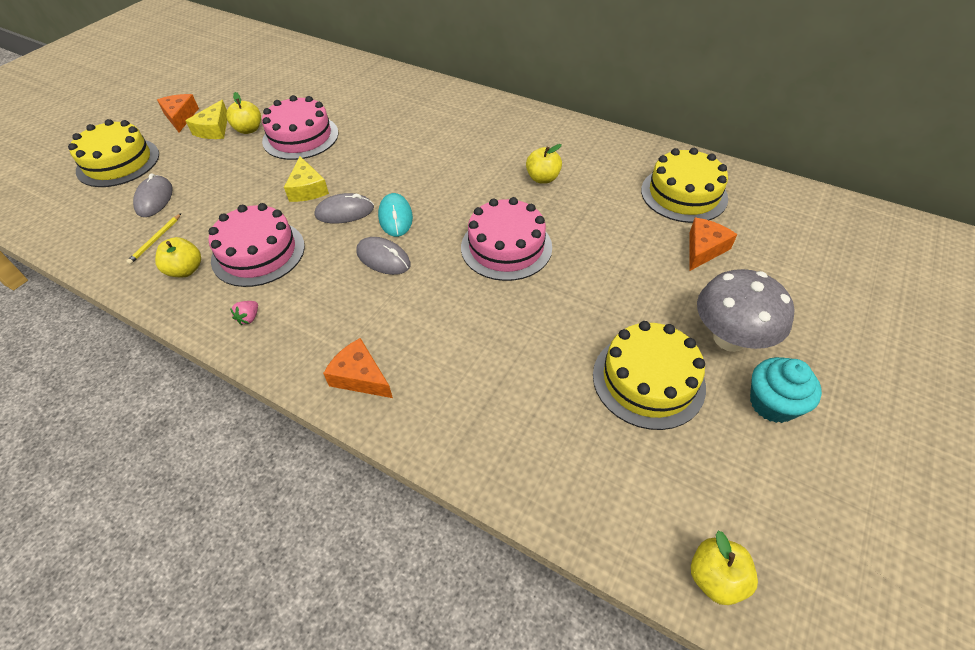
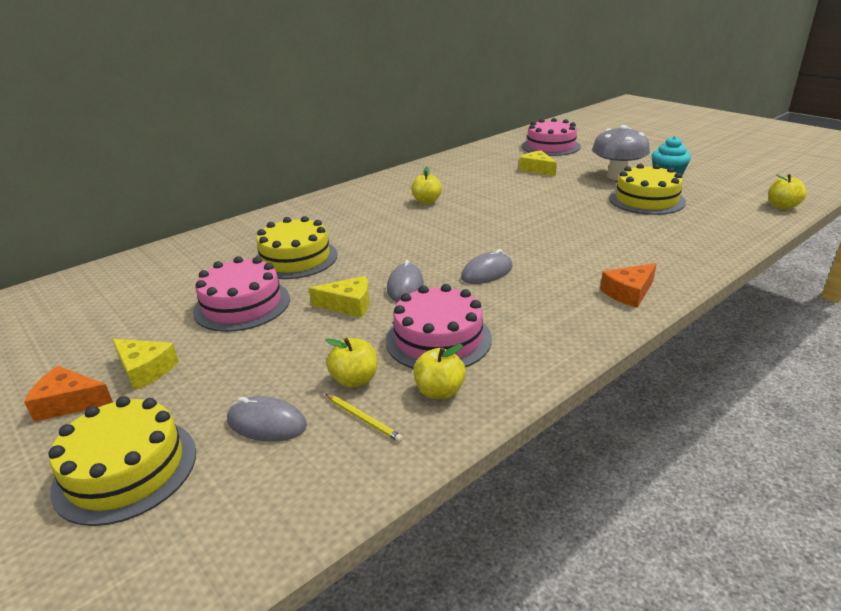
camera: 70 degrees left, 20 degrees down
yellow apple [226,92,261,134] -> yellow apple moved to [326,338,377,388]
pink strawberry [230,301,258,325] -> none
turquoise mouse [378,193,413,237] -> none
pink cake [461,197,552,281] -> pink cake moved to [522,118,581,156]
yellow cake [641,148,728,223] -> yellow cake moved to [256,216,338,279]
orange cheese [689,218,737,271] -> yellow cheese [519,150,557,176]

